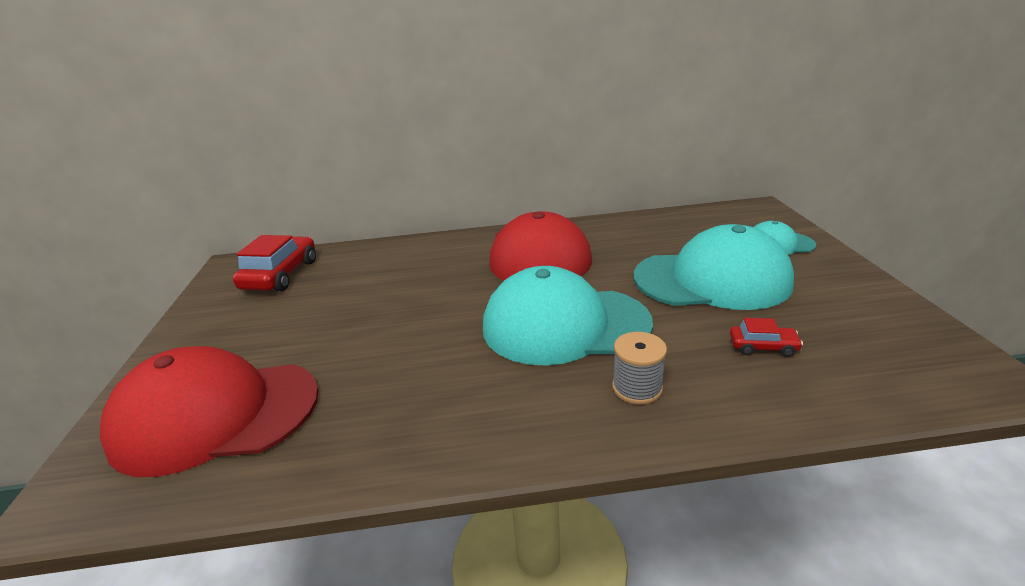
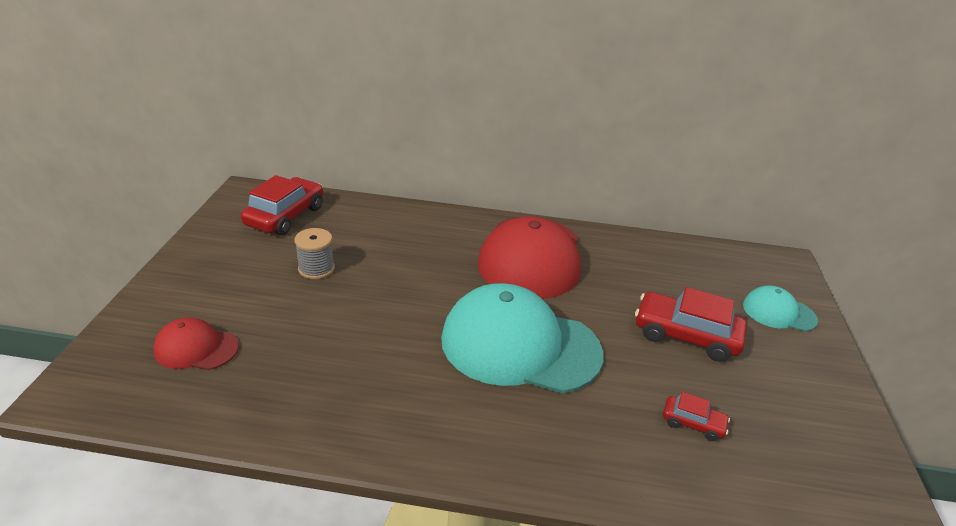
camera: 10 degrees right, 5 degrees up
red cap [100,346,319,477] -> red cap [153,317,239,370], size x0.48
grey spool [612,332,667,405] -> grey spool moved to [295,228,335,279]
turquoise cap [634,224,794,310] -> red car [635,287,747,362]

